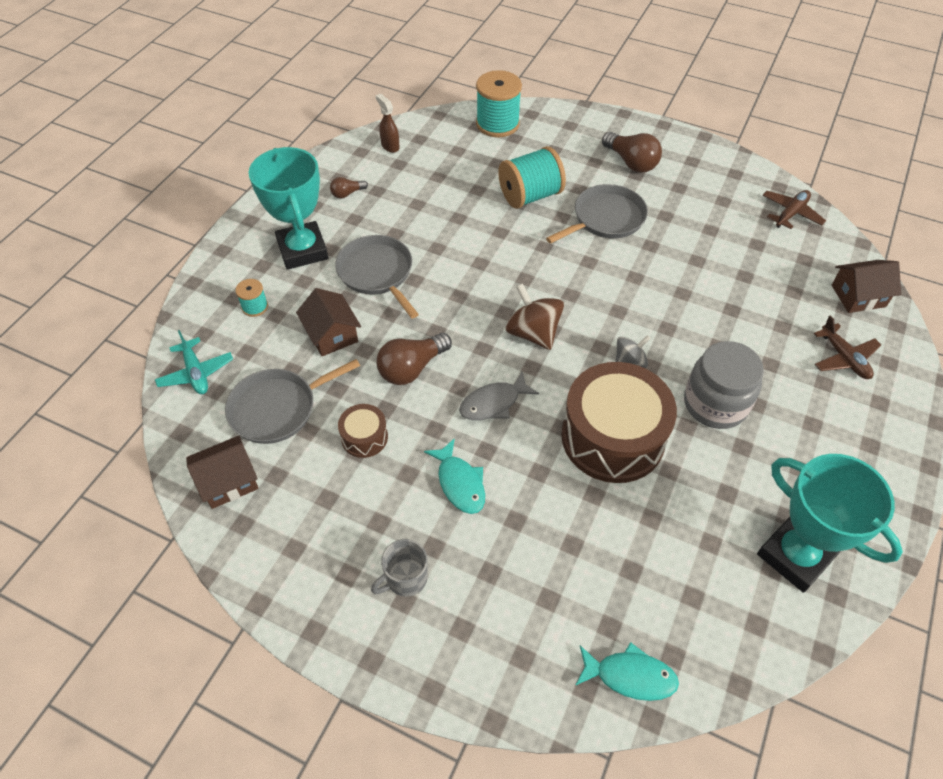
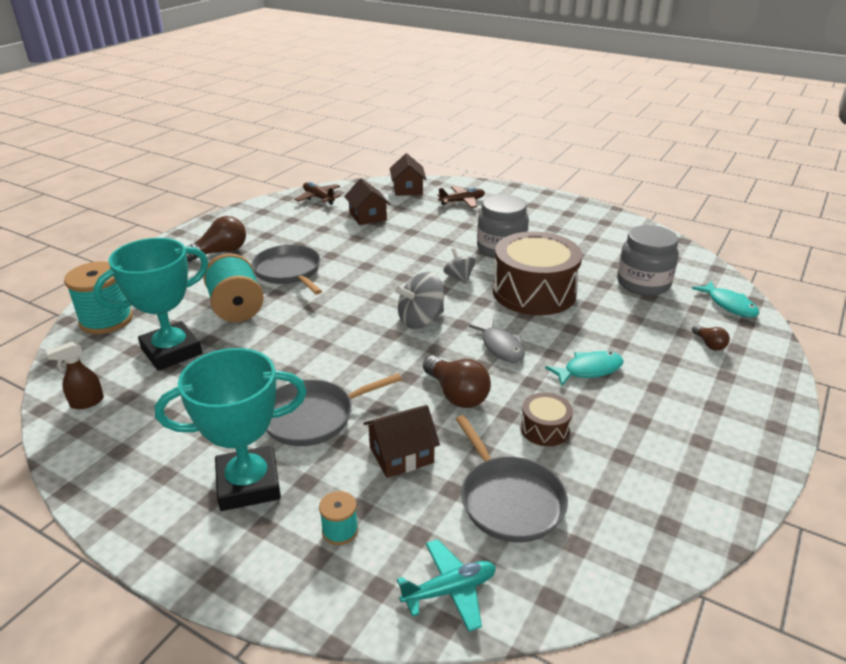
camera: 85 degrees left, 20 degrees down
brown house [186,436,259,509] -> brown house moved to [344,178,390,225]
brown light bulb [330,177,368,199] -> brown light bulb moved to [692,325,730,351]
grey mug [371,539,428,597] -> none
brown spinning top [505,283,564,350] -> grey spinning top [395,272,444,329]
turquoise fish [575,642,679,701] -> turquoise fish turned 135 degrees clockwise [692,281,759,318]
turquoise trophy [757,454,903,592] -> turquoise trophy moved to [93,238,209,371]
none -> grey jar [617,225,679,296]

